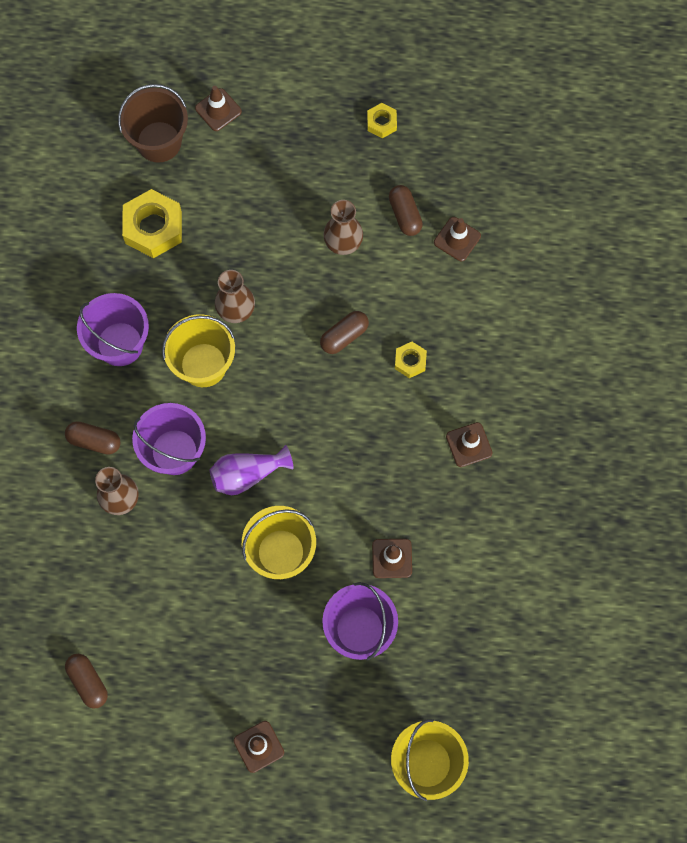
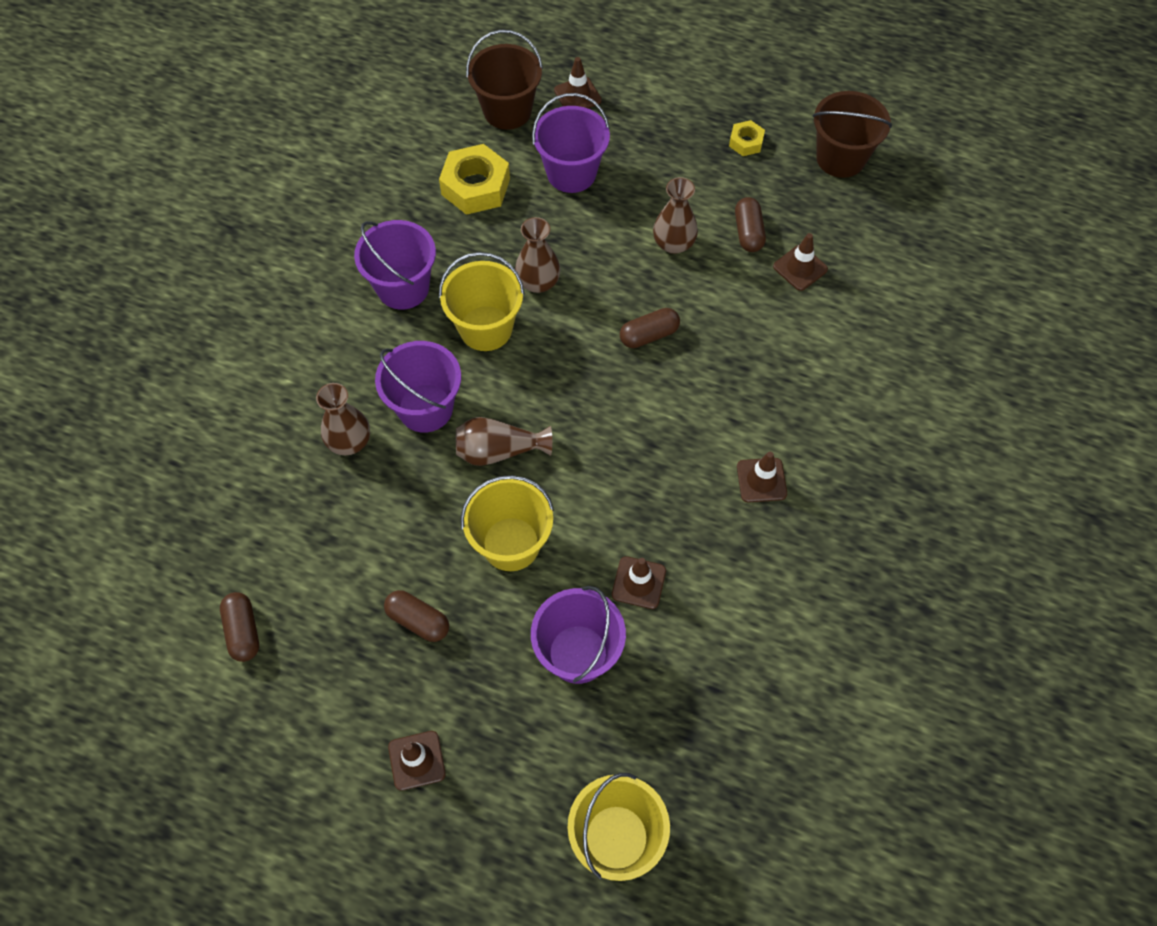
camera: 15 degrees right, 10 degrees down
brown capsule [65,421,121,455] -> brown capsule moved to [384,590,449,642]
purple vase [210,445,293,495] -> brown vase [456,417,552,466]
yellow nut [395,342,427,378] -> none
none -> purple bucket [532,93,610,193]
none -> brown bucket [813,91,892,178]

